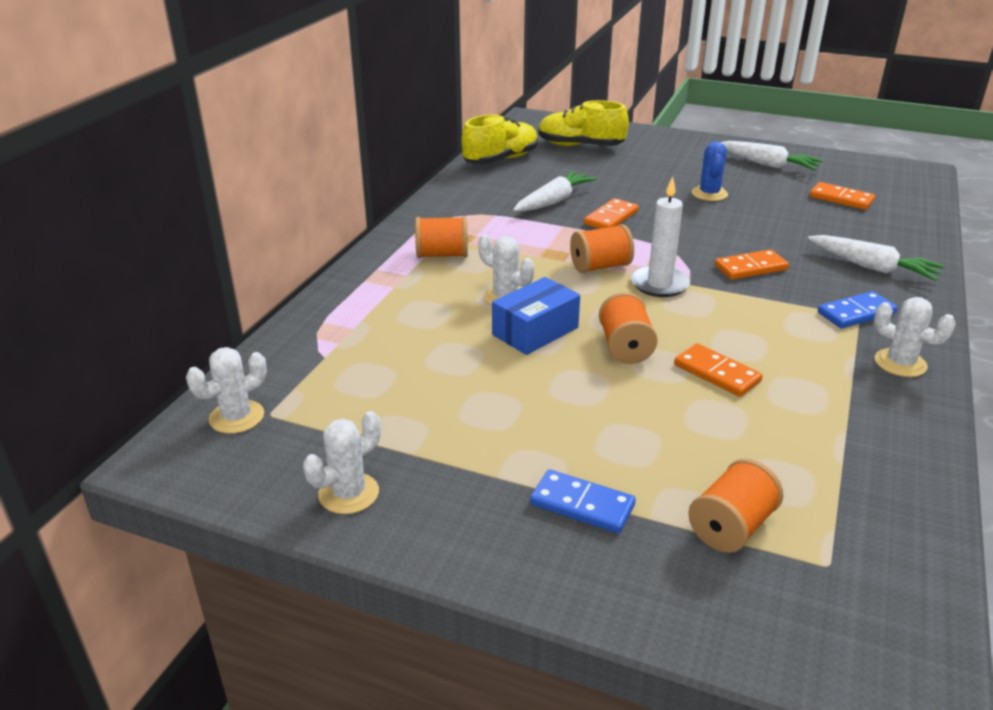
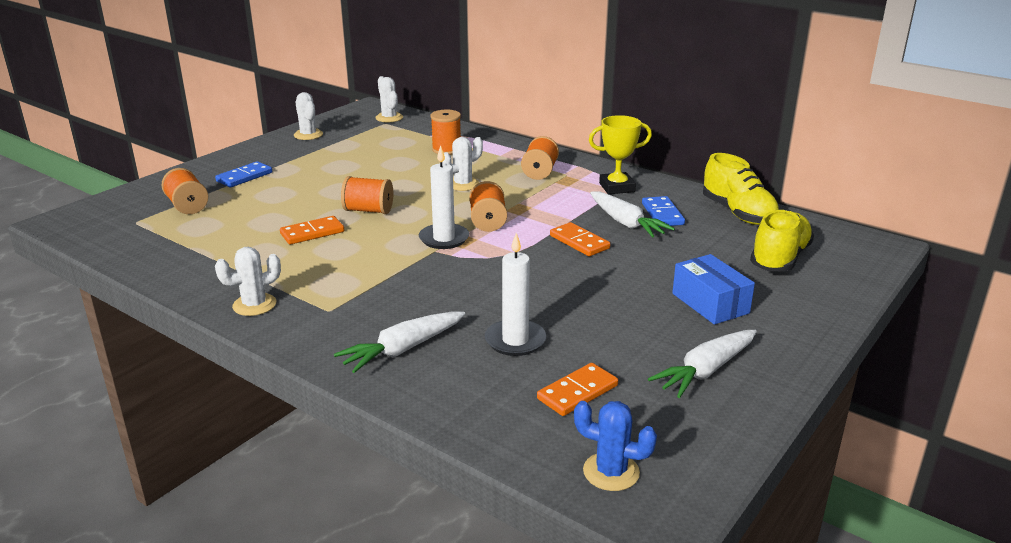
camera: 105 degrees right, 5 degrees down
blue box [492,277,580,355] -> blue box moved to [672,254,755,325]
blue cactus [692,141,728,201] -> blue cactus moved to [574,401,657,491]
orange domino [715,249,789,280] -> none
blue domino [818,291,898,329] -> blue domino moved to [642,196,685,227]
none -> orange spool [431,110,461,155]
none -> white candle [485,233,546,356]
none -> yellow trophy [589,115,652,194]

